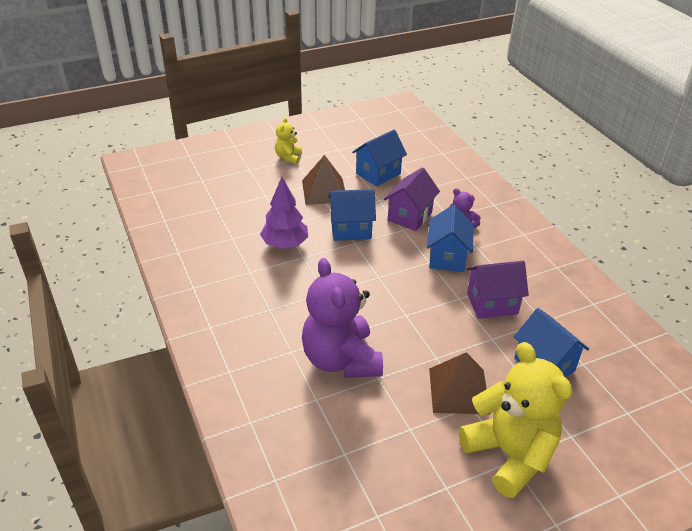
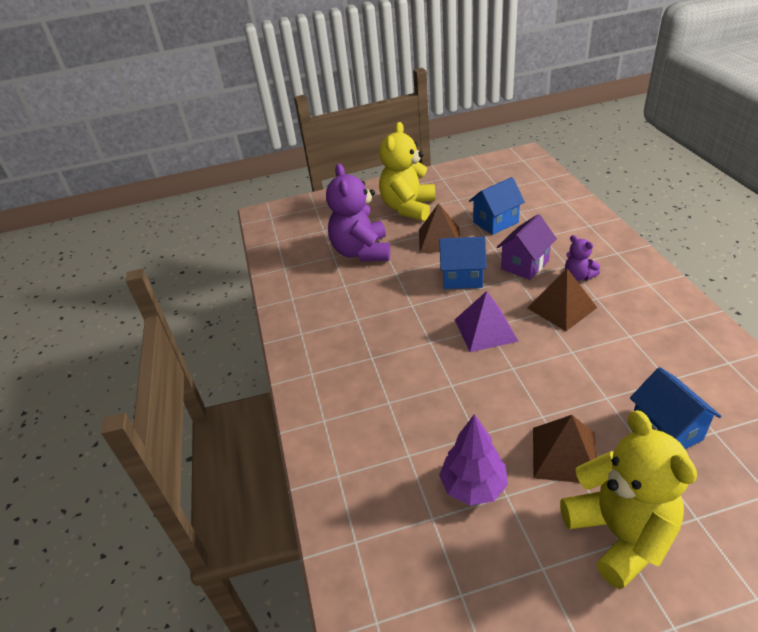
camera: 15 degrees right, 0 degrees up
purple tree [260,177,308,249] -> purple tree moved to [439,414,508,505]
yellow teddy bear [275,117,302,164] -> yellow teddy bear [379,122,436,221], size x2.09
purple teddy bear [302,258,383,378] -> purple teddy bear moved to [326,164,390,262]
blue house [427,205,474,272] -> brown pyramid [527,268,597,331]
purple house [467,261,529,319] -> none
none -> purple pyramid [455,291,519,352]

